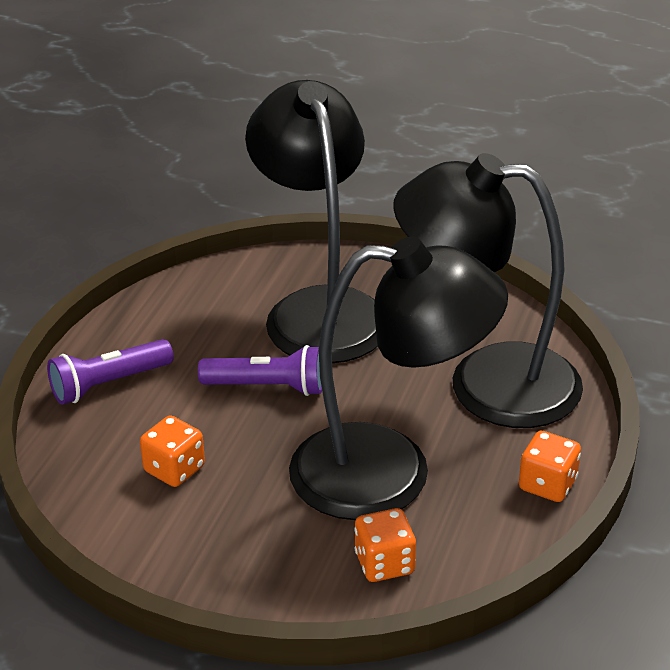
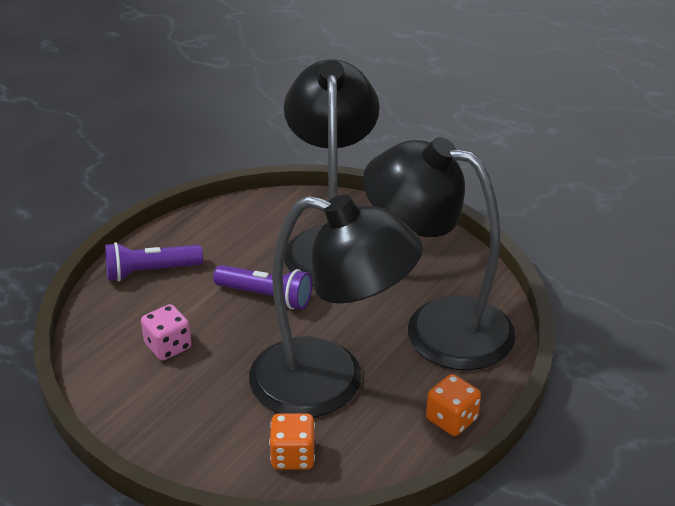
camera: 15 degrees right, 0 degrees up
orange dice [140,415,205,487] -> pink dice [141,304,192,361]

